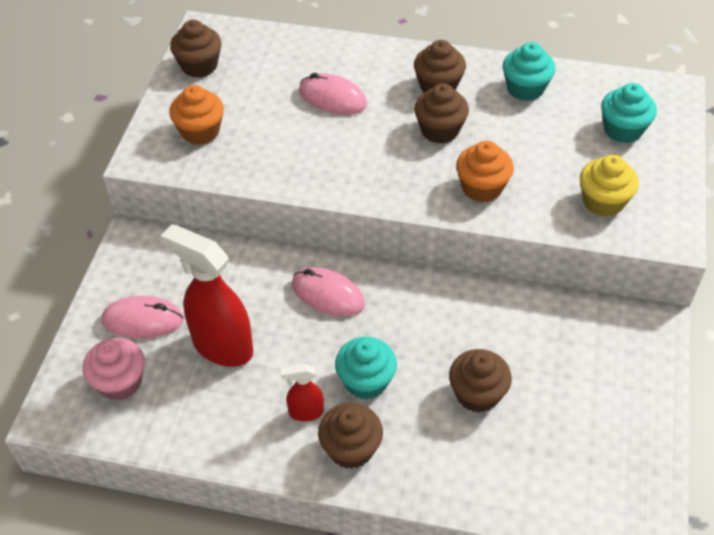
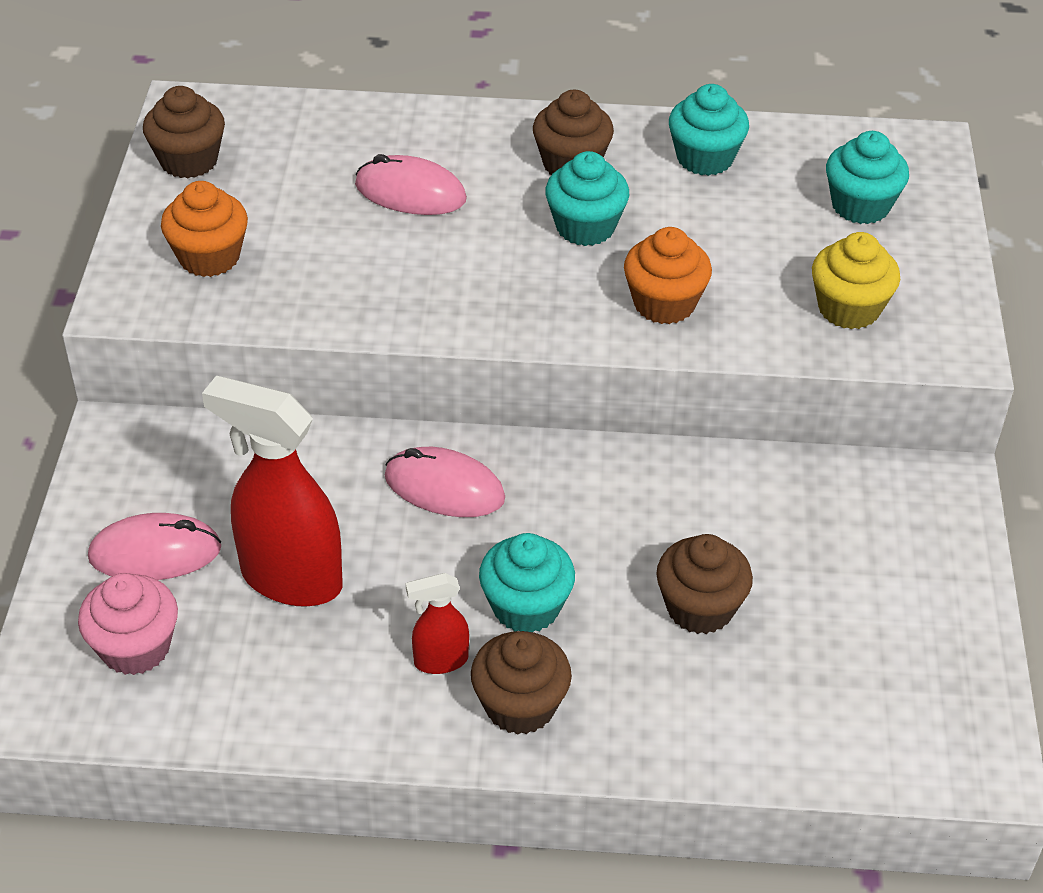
camera: 10 degrees left, 5 degrees down
brown cupcake [414,83,469,144] -> turquoise cupcake [545,151,630,246]

